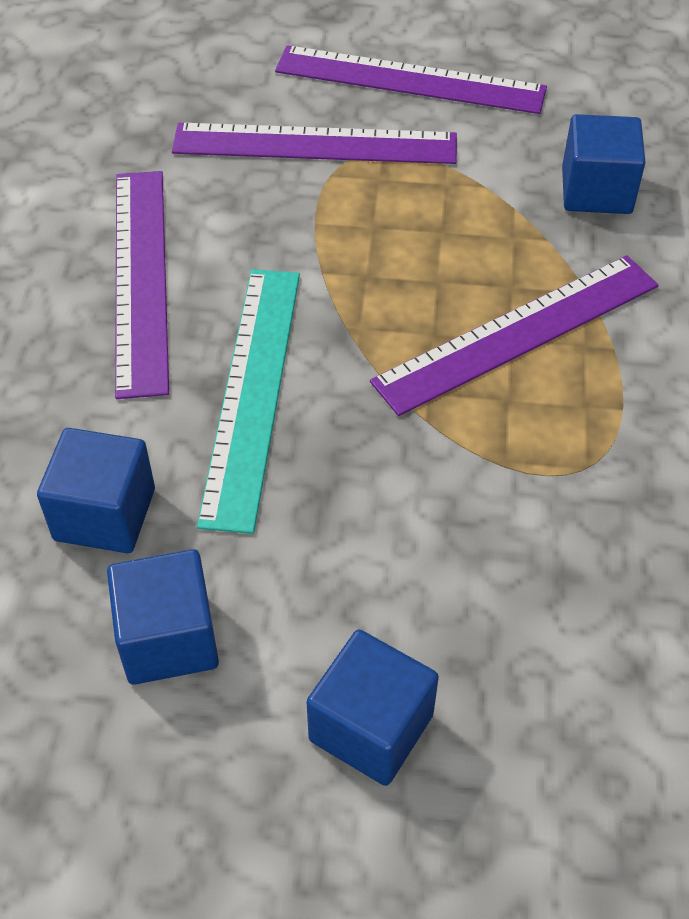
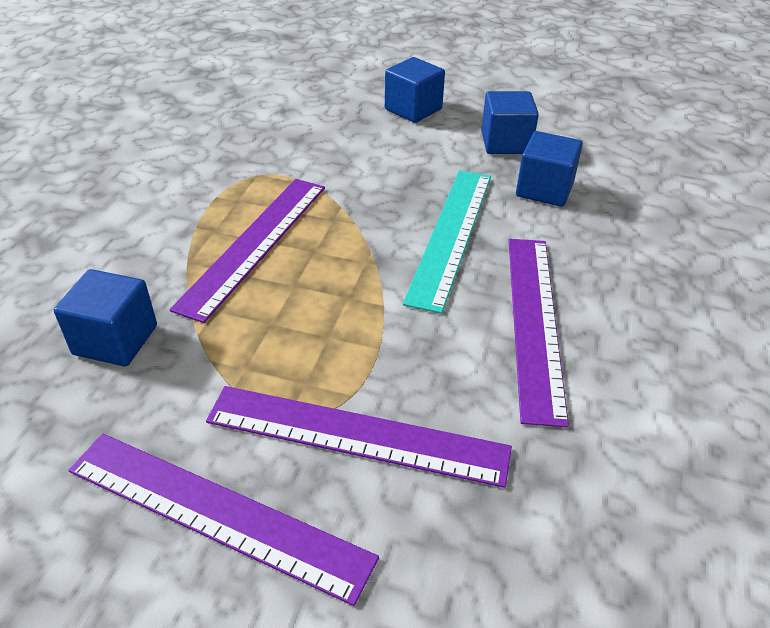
camera: 170 degrees left, 10 degrees down
purple ruler [370,255,659,416] -> purple ruler turned 45 degrees counterclockwise [170,179,325,323]

